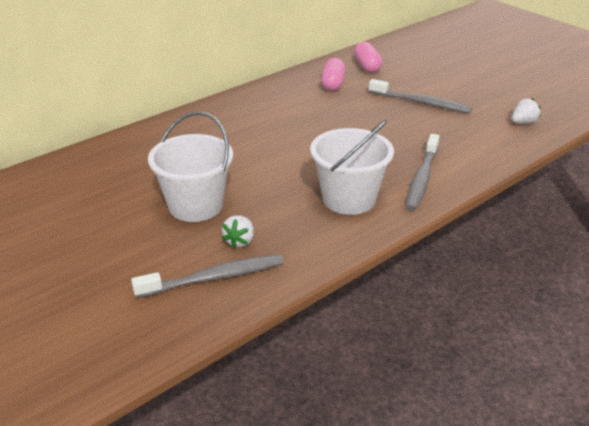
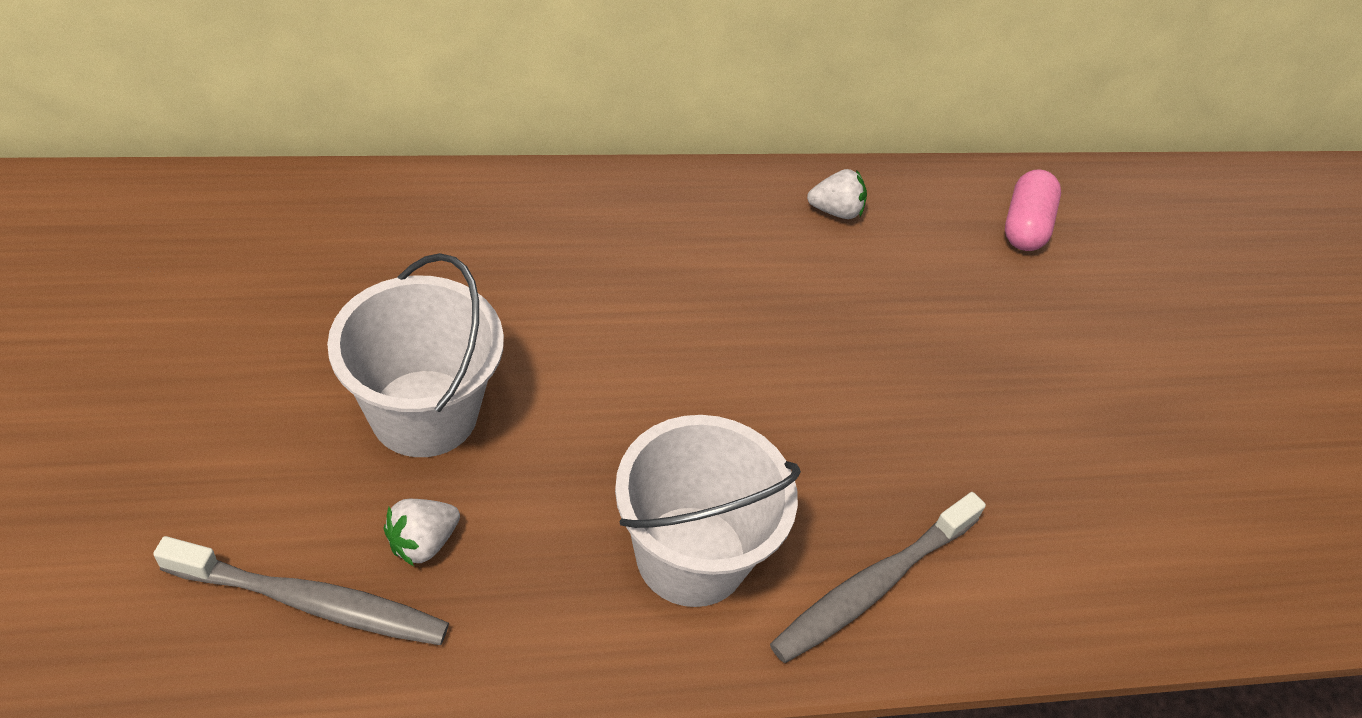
camera: 25 degrees right, 15 degrees up
pink capsule [321,58,346,91] -> none
grey toothbrush [369,79,472,113] -> none
white strawberry [512,98,541,123] -> white strawberry moved to [807,169,867,219]

